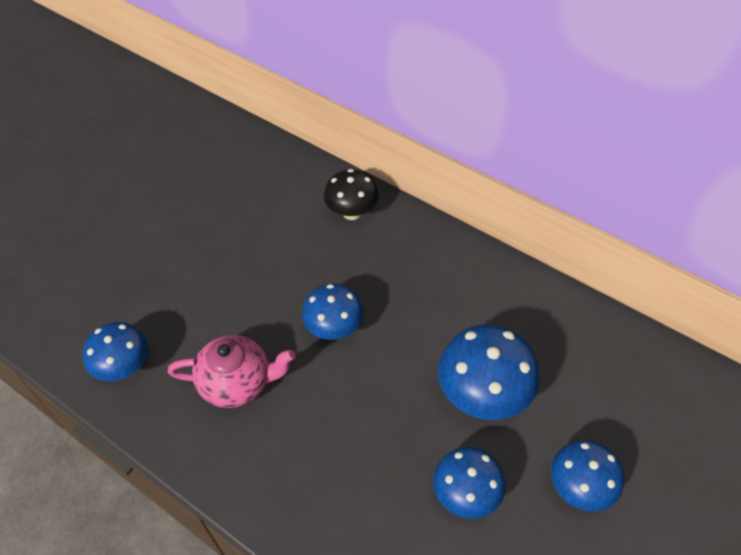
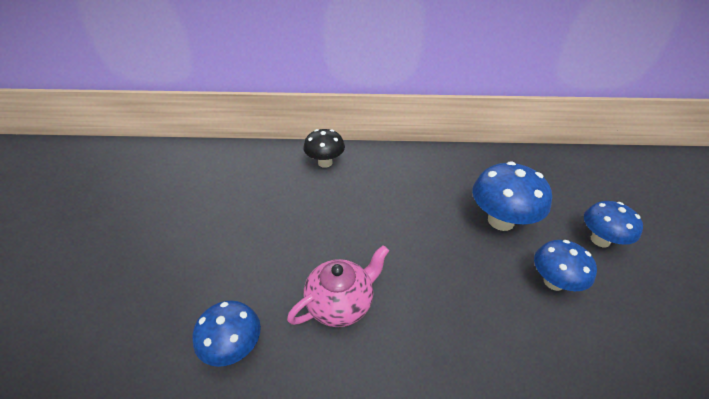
camera: 35 degrees left, 10 degrees down
blue mushroom [302,284,364,340] -> none

